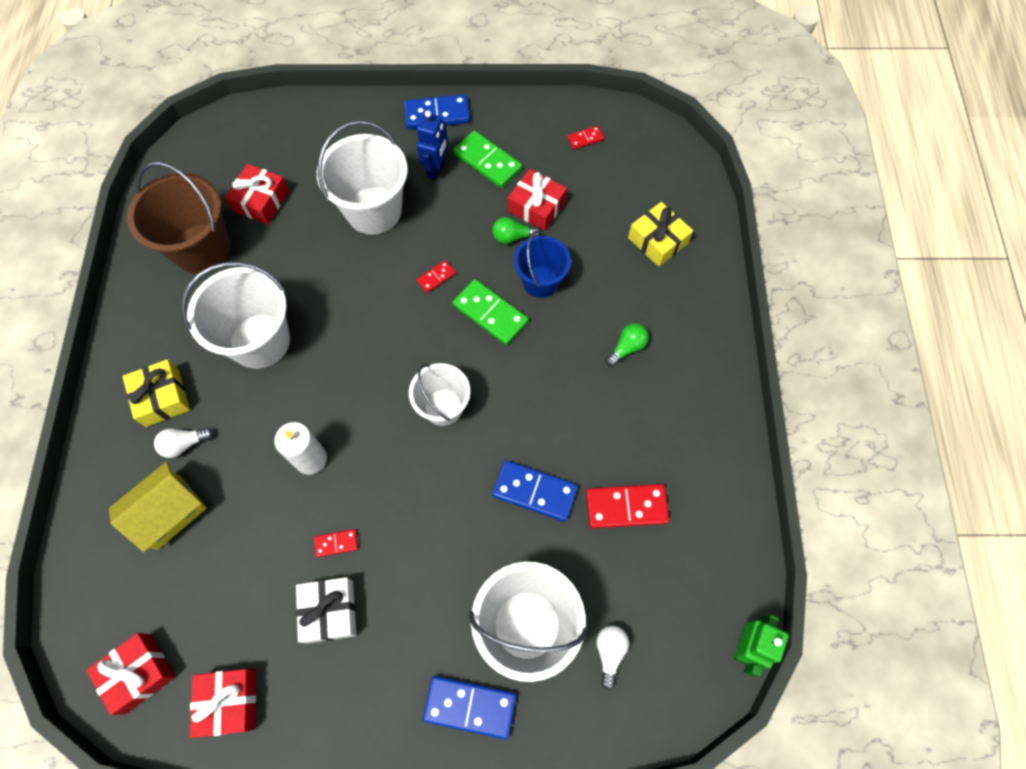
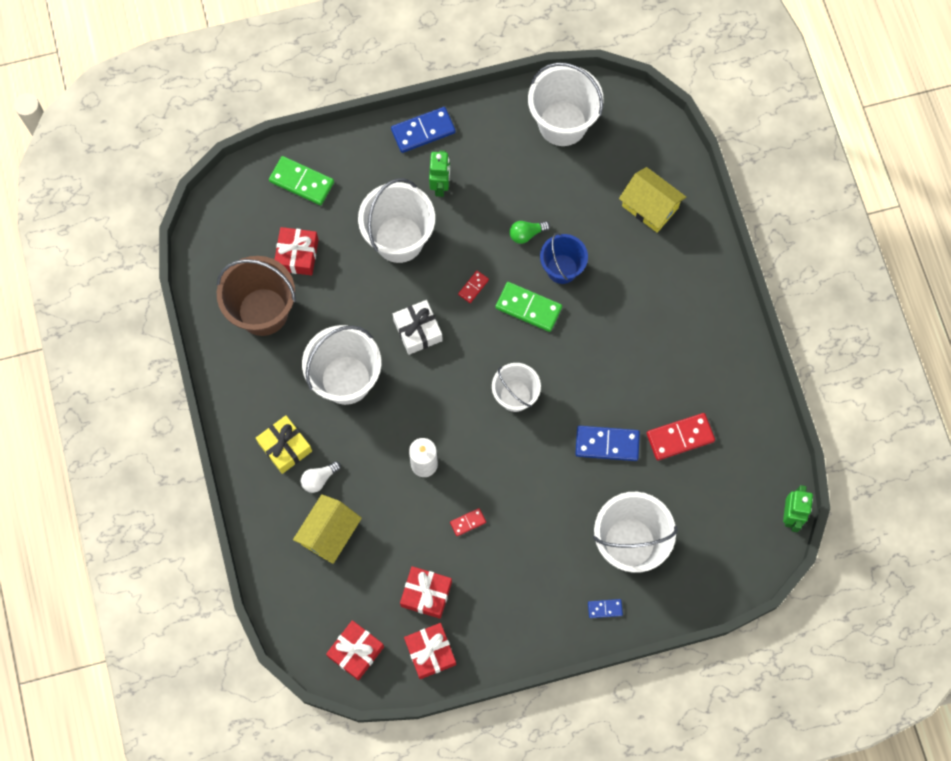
camera: 15 degrees left, 5 degrees up
white gift [296,577,356,644] -> white gift moved to [393,300,443,355]
blue robot [417,111,448,180] -> green robot [429,150,450,197]
blue domino [423,676,516,740] -> blue domino [588,599,623,618], size x0.52
green domino [453,131,522,188] -> green domino moved to [269,156,334,205]
red gift [508,169,567,231] -> red gift moved to [400,566,452,619]
red domino [567,126,604,149] -> white bucket [528,62,604,146]
white light bulb [596,625,629,690] -> none
green light bulb [606,323,649,367] -> none
yellow gift [628,202,693,267] -> yellow house [619,167,686,233]

